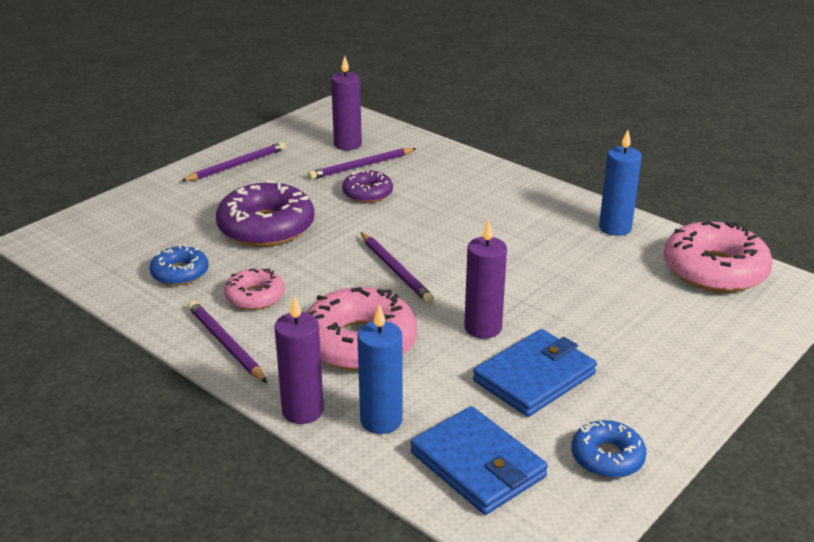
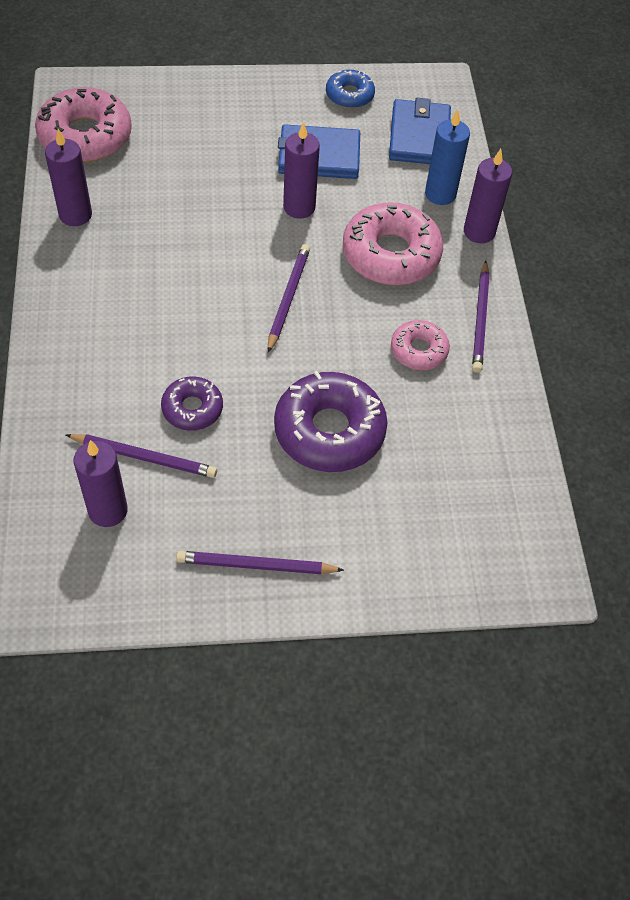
camera: 140 degrees left, 25 degrees up
blue donut [150,244,209,286] -> none
blue candle [599,130,642,236] -> purple candle [45,129,92,226]

